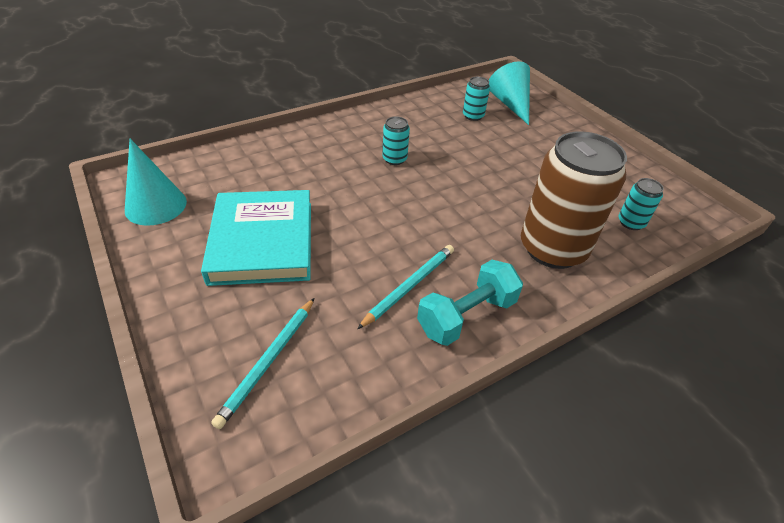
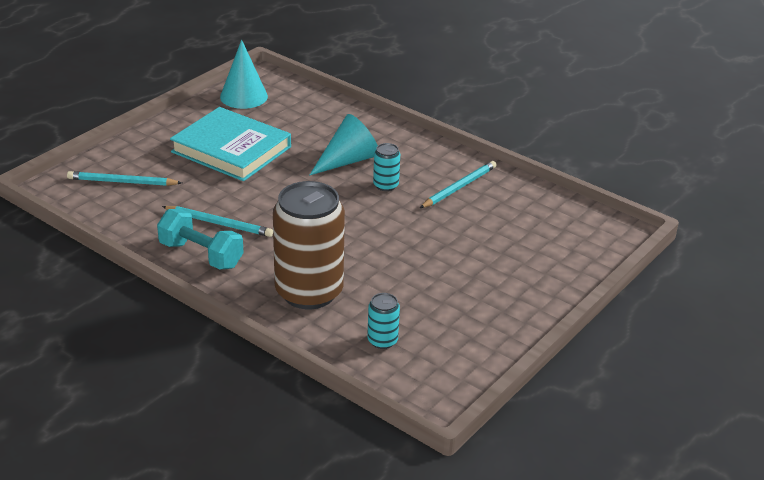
camera: 70 degrees right, 10 degrees down
turquoise book [201,190,311,286] -> turquoise book turned 60 degrees clockwise [170,107,291,181]
turquoise can [463,77,490,121] -> none
turquoise cone [489,61,530,125] -> turquoise cone moved to [310,114,378,175]
none -> turquoise pencil [420,161,496,208]

